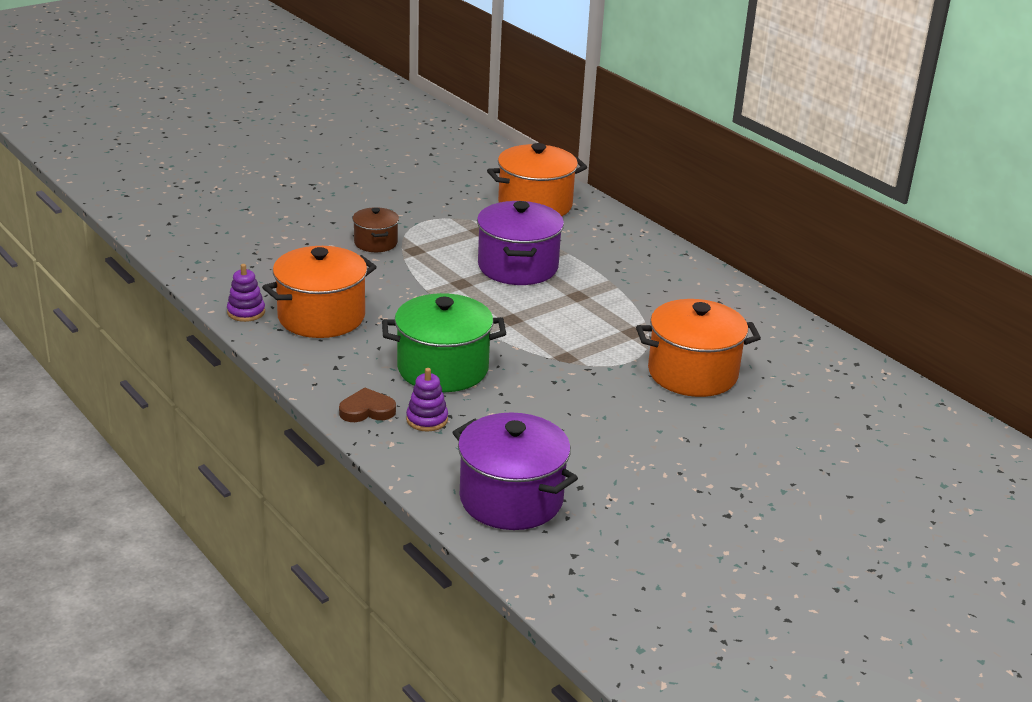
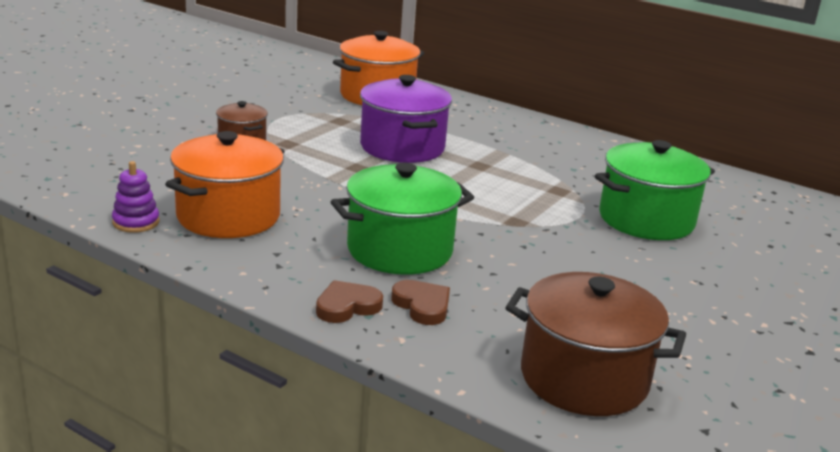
camera: 20 degrees left, 5 degrees down
purple stacking toy [406,368,448,431] -> brown heart [391,280,450,325]
purple pot [452,412,578,530] -> brown pot [505,272,686,416]
orange pot [636,299,761,397] -> green pot [595,140,715,240]

